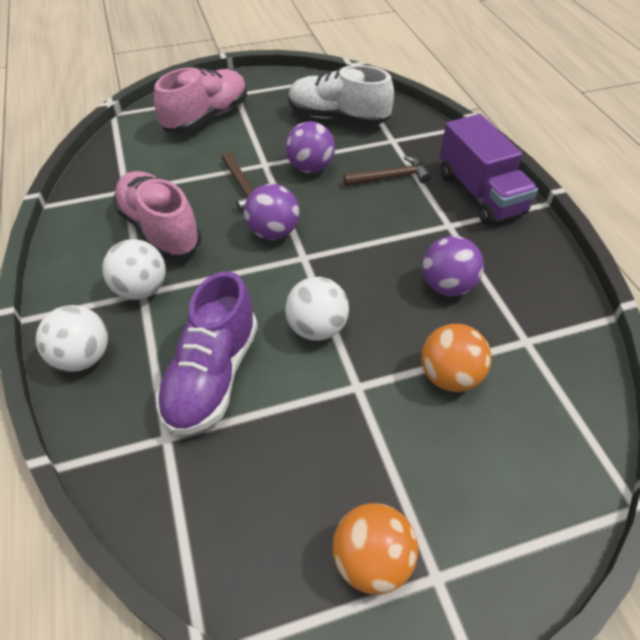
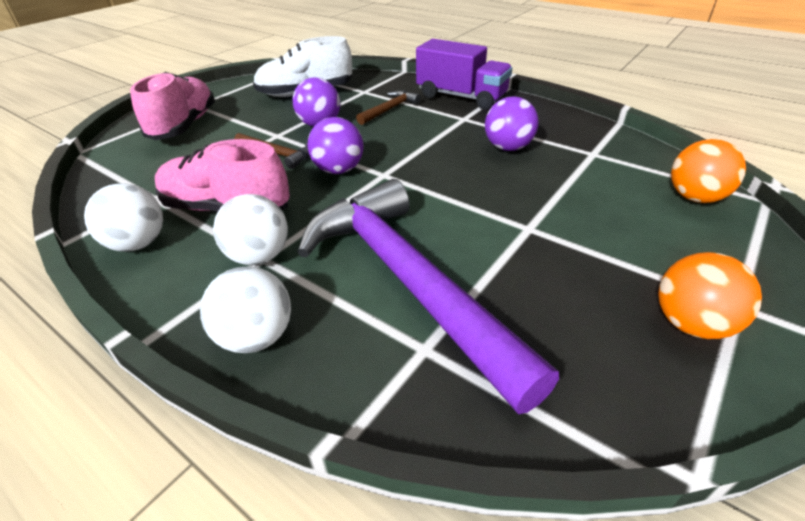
camera: 35 degrees left, 10 degrees down
purple shoe [156,271,258,435] -> purple hammer [297,179,559,414]
white ball [285,277,349,341] -> white ball moved to [84,183,163,252]
orange ball [421,324,491,392] -> orange ball moved to [671,139,746,203]

